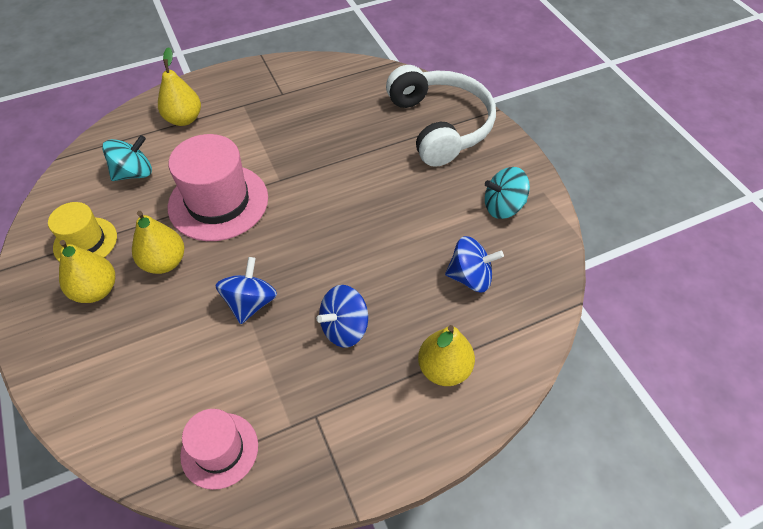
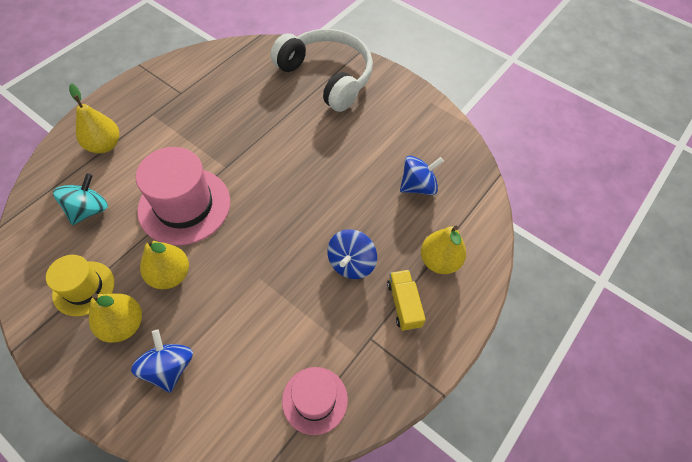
camera: 30 degrees left, 5 degrees up
blue spinning top [215,257,277,324] -> blue spinning top moved to [131,330,193,393]
turquoise spinning top [485,167,530,219] -> none
none -> yellow truck [387,270,426,331]

